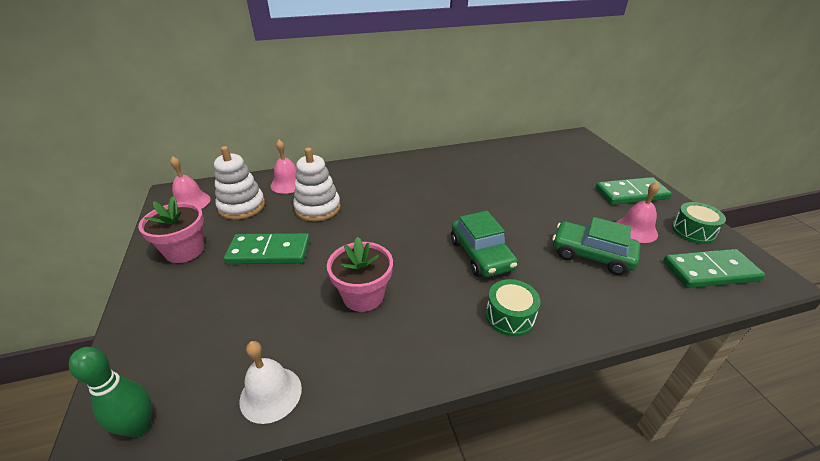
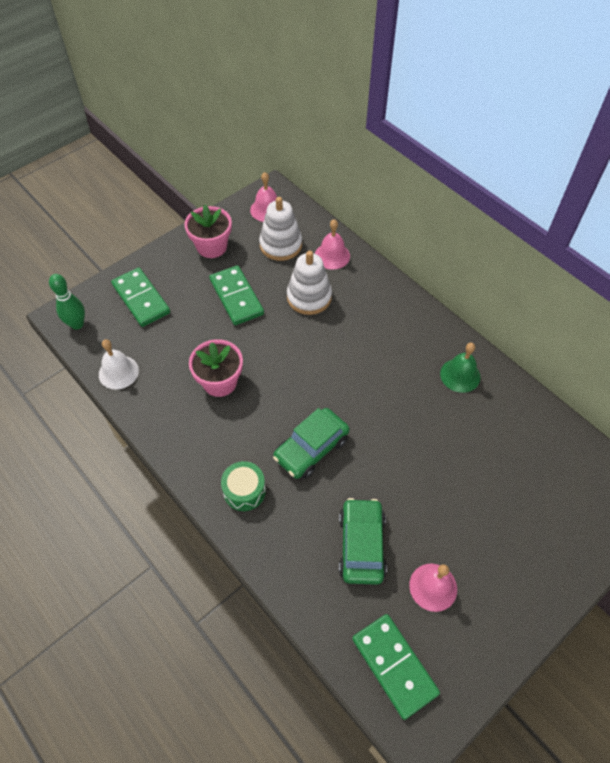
camera: 65 degrees right, 20 degrees up
green domino [595,177,672,205] -> green domino moved to [111,267,170,327]
green drum [672,202,726,244] -> none
none -> green bell [440,343,480,393]

